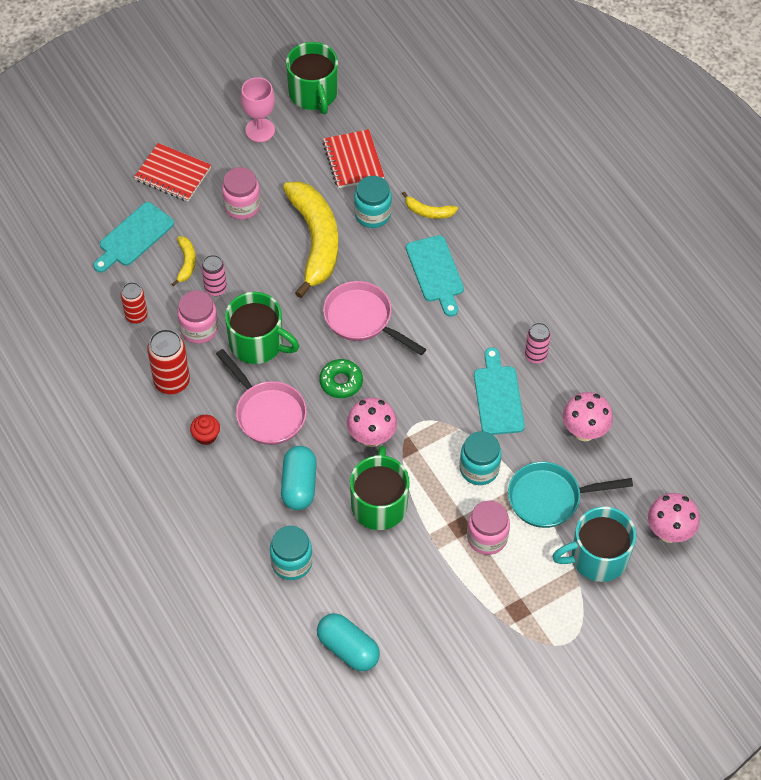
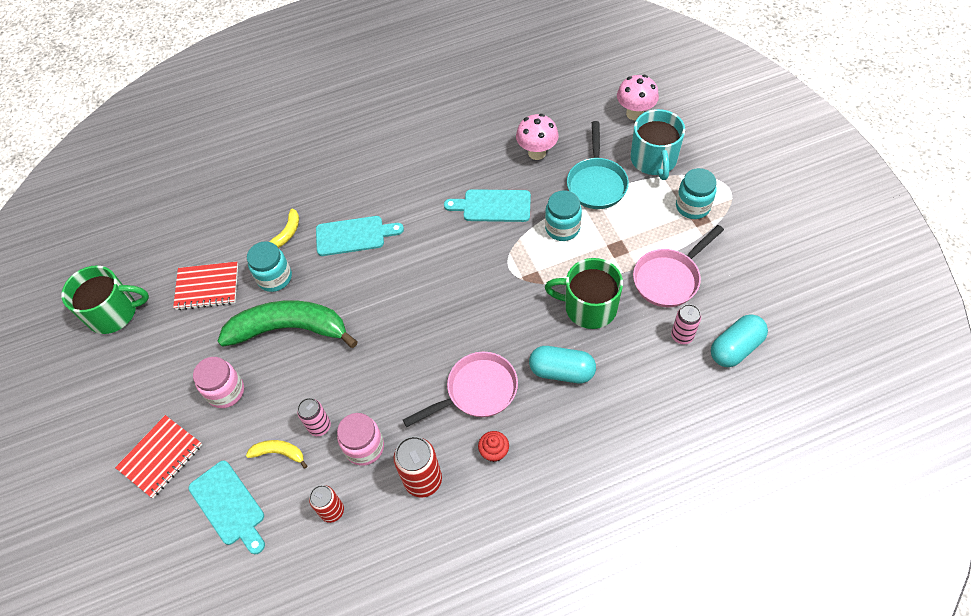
camera: 75 degrees left, 0 degrees up
green mug [225,292,299,364] -> none
pink goblet [241,77,275,142] -> none
turquoise jar [270,526,312,580] -> turquoise jar moved to [676,168,717,219]
yellow banana [283,181,338,298] -> green banana [217,300,358,348]
green donut [319,359,363,398] -> none
pink pan [323,281,426,356] -> pink pan moved to [633,225,724,307]
pink mushroom [347,398,397,447] -> none
pink jar [467,501,510,555] -> none
pink can [525,323,551,364] -> pink can moved to [671,304,701,344]

